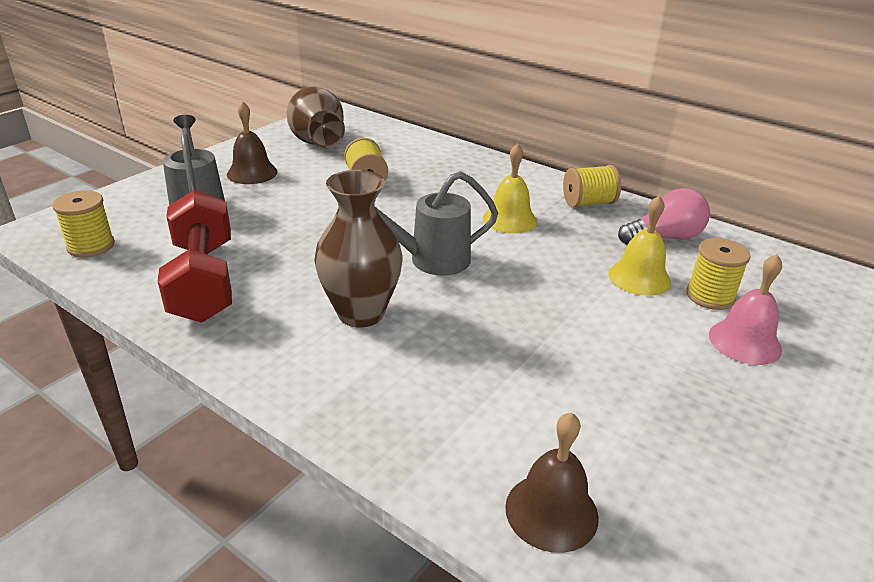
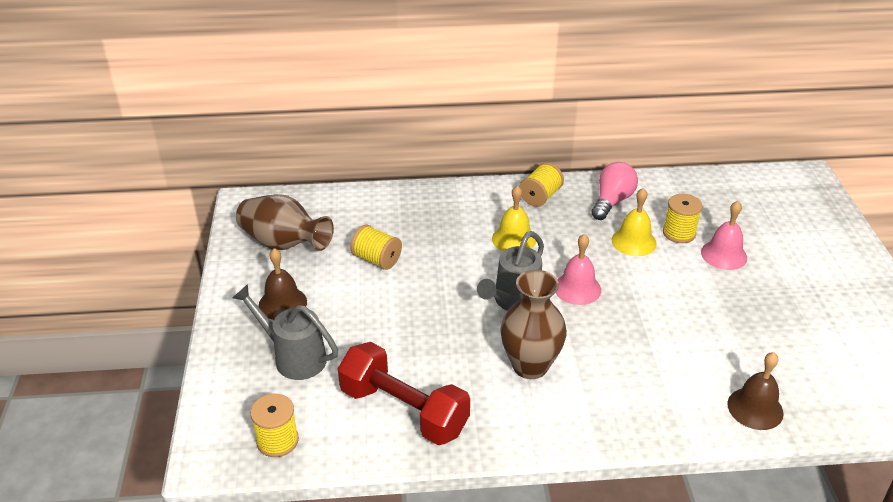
camera: 40 degrees left, 5 degrees up
none -> pink bell [556,234,601,305]

